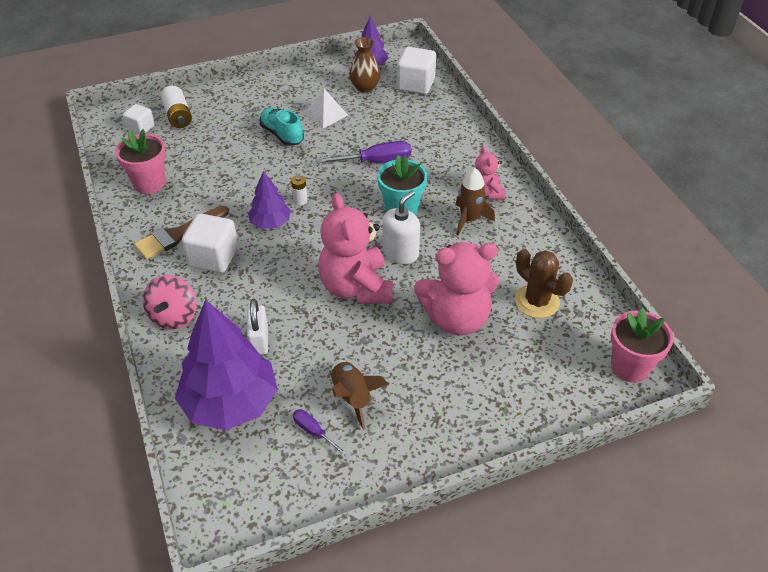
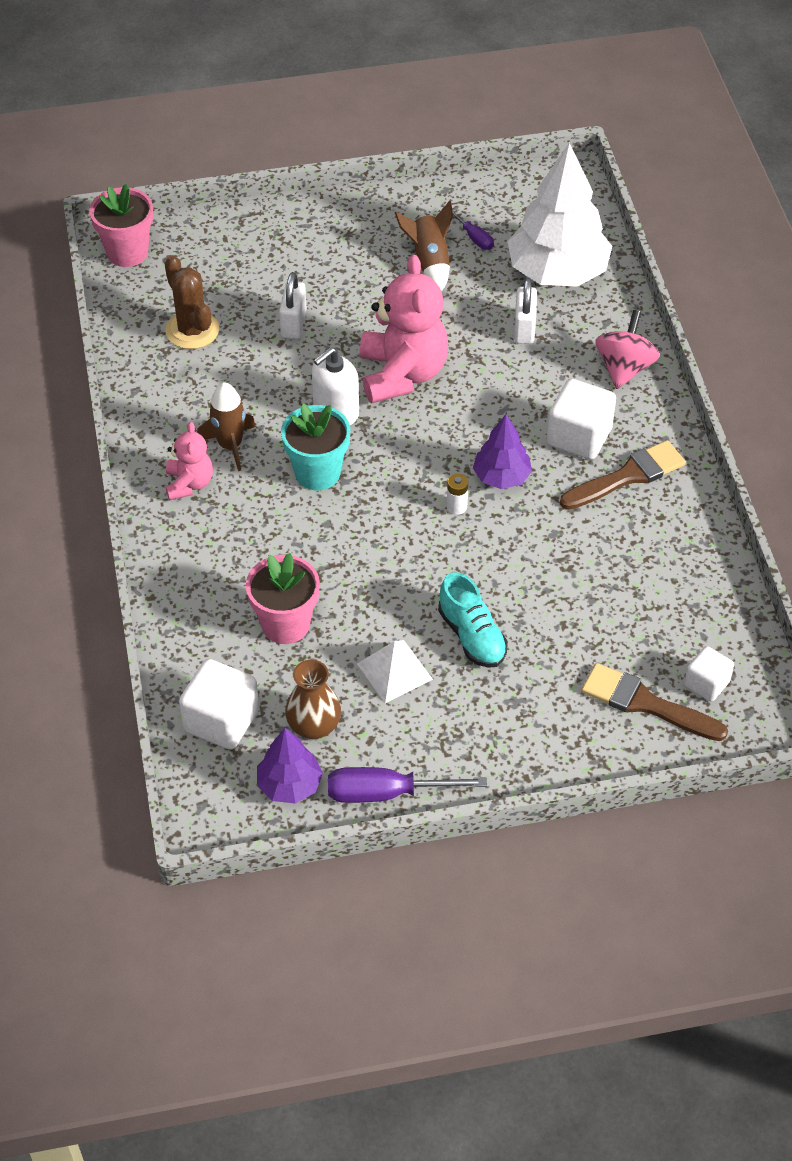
camera: 170 degrees left, 5 degrees up
pink flower pot [115,129,166,194] -> pink flower pot moved to [246,553,320,644]
white battery [161,86,192,128] -> brown brush [581,663,728,741]
purple tree [175,299,278,430] -> white tree [507,143,612,287]
purple screwdriver [317,141,411,163] -> purple screwdriver moved to [328,767,487,803]
pink teddy bear [414,242,499,335] -> white padlock [279,272,307,339]

